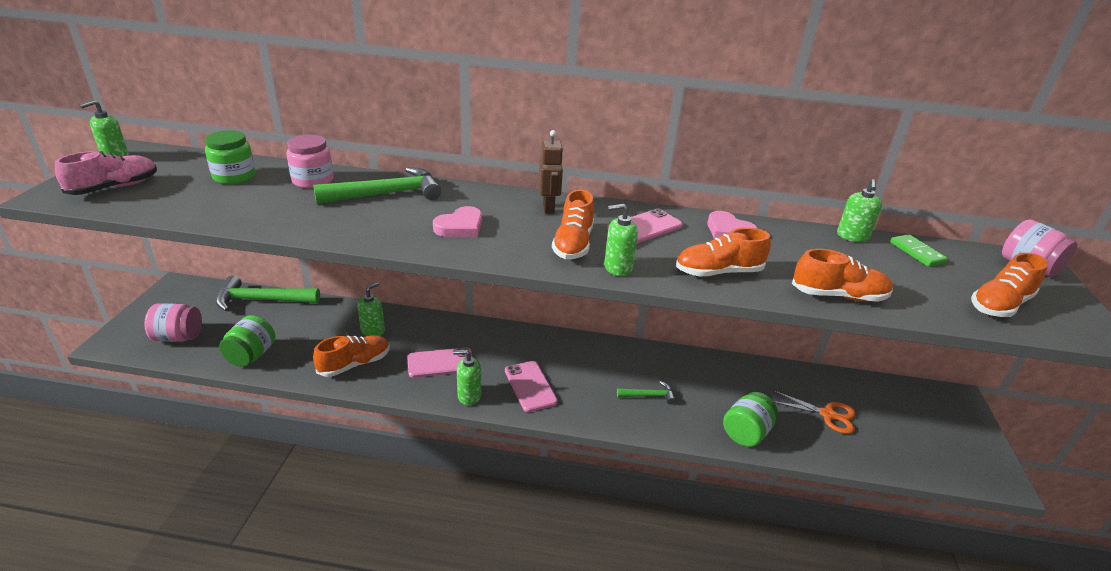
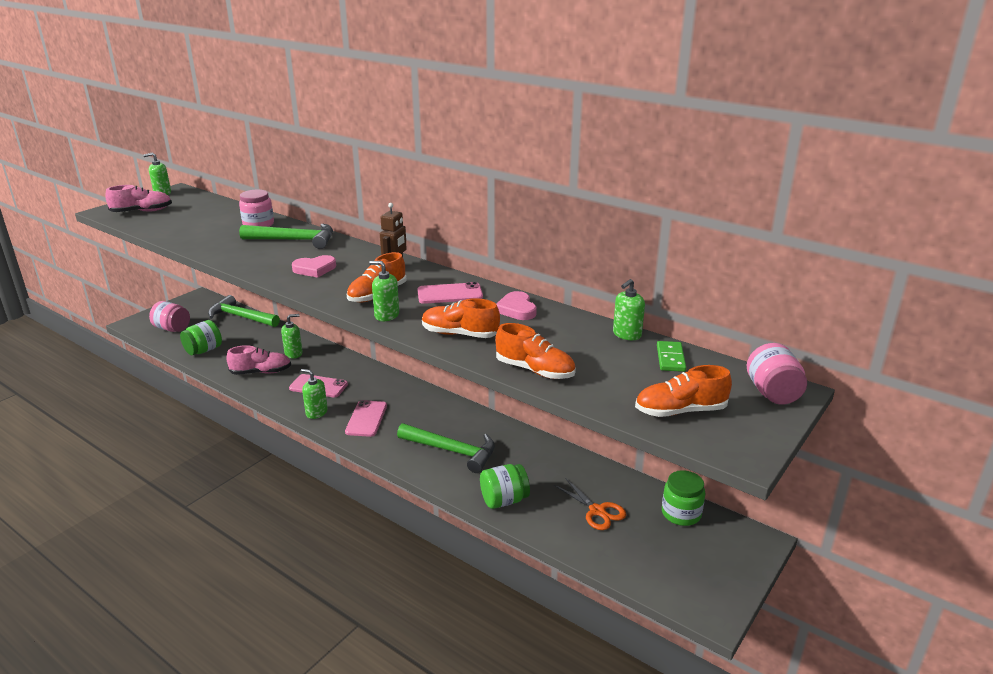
camera: 30 degrees right, 5 degrees down
green jar [205,130,255,185] -> green jar moved to [662,470,705,526]
orange shoe [313,335,390,377] -> pink shoe [226,345,291,375]
green hammer [617,381,676,404] -> green hammer [397,423,495,473], size x1.96

